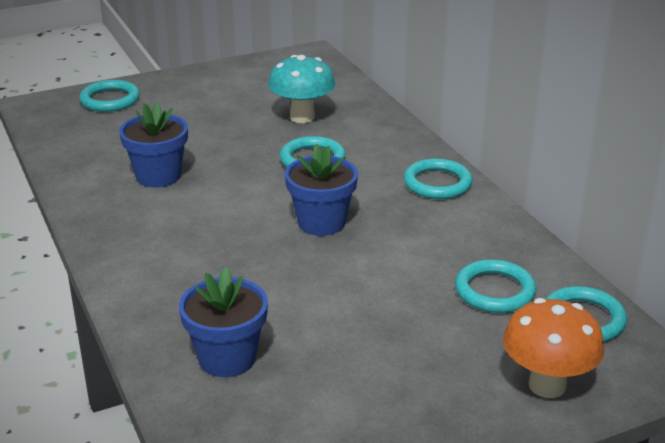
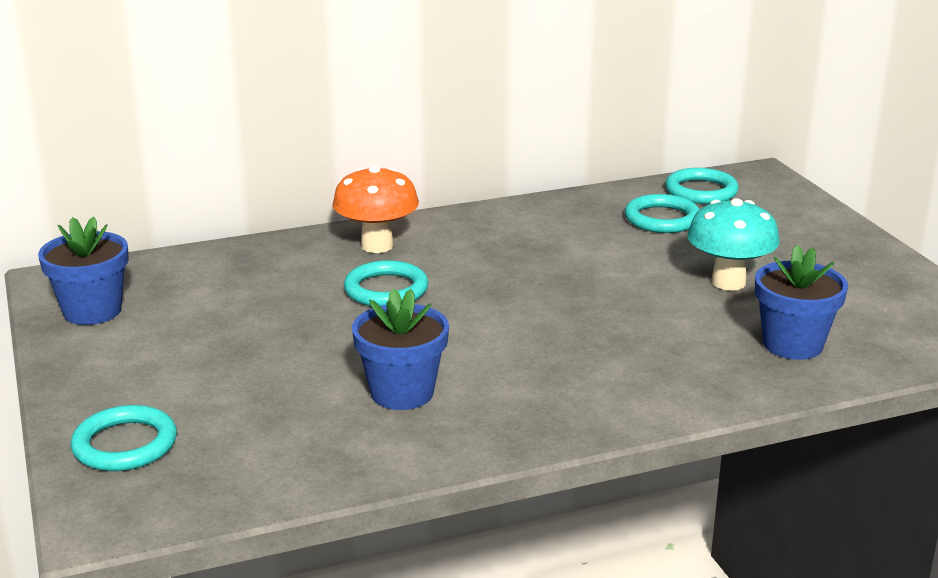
camera: 85 degrees left, 5 degrees down
turquoise mushroom [268,55,335,123] -> turquoise mushroom moved to [687,198,780,291]
blue flower pot [285,144,358,236] -> blue flower pot moved to [38,217,129,325]
turquoise ring [404,158,473,199] -> none
orange mushroom [503,298,605,398] -> orange mushroom moved to [333,165,419,253]

